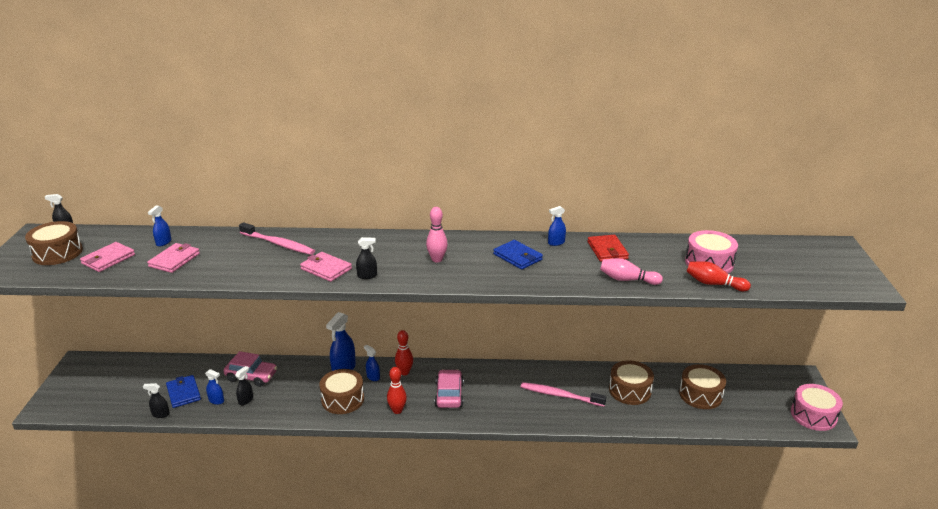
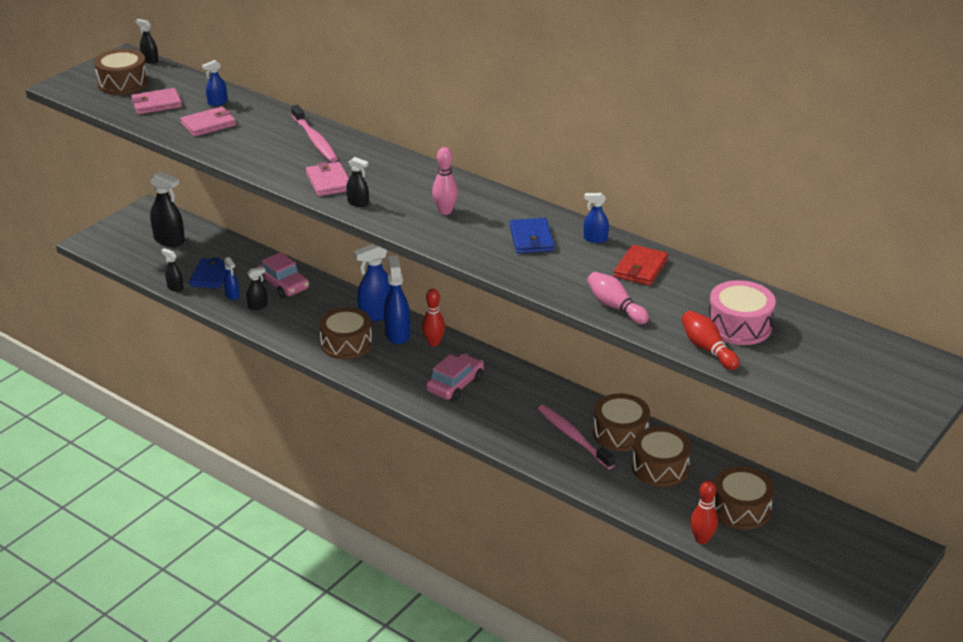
camera: 35 degrees right, 5 degrees up
blue spray bottle [364,345,380,381] -> blue spray bottle [384,256,410,344], size x1.84
red bowling pin [387,367,407,414] -> red bowling pin moved to [690,481,718,544]
pink drum [791,384,843,431] -> none
none -> black spray bottle [150,171,185,247]
none -> brown drum [593,393,650,451]

